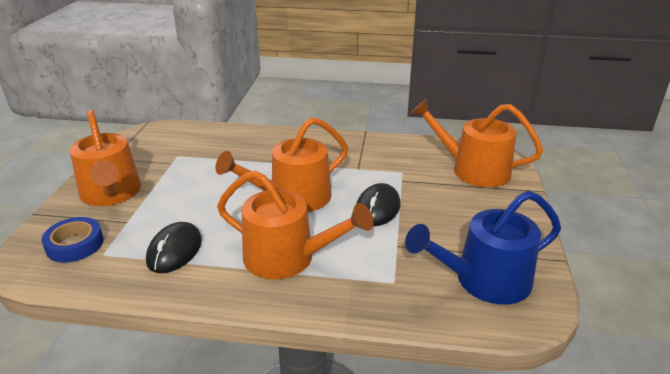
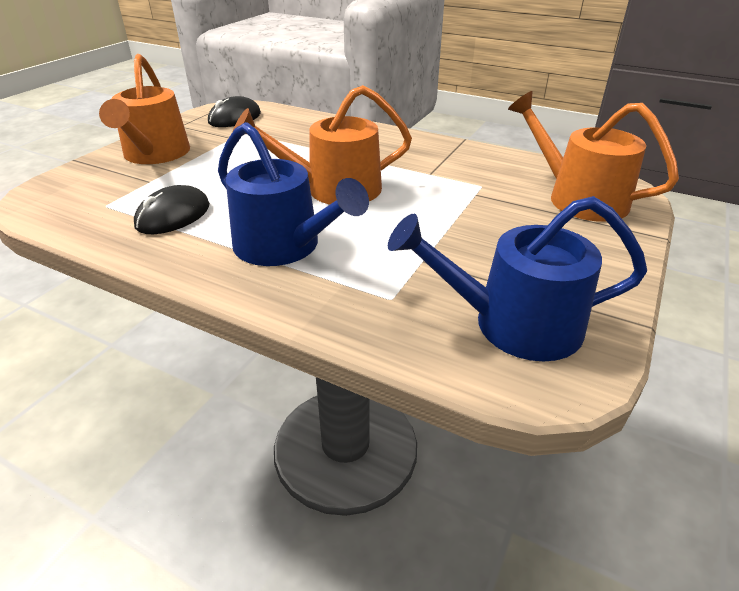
camera: 20 degrees right, 5 degrees up
blue tape [41,217,103,263] -> none
orange watering can [217,171,374,279] -> blue watering can [218,122,369,266]
black mouse [356,183,400,226] -> black mouse moved to [208,96,261,127]

